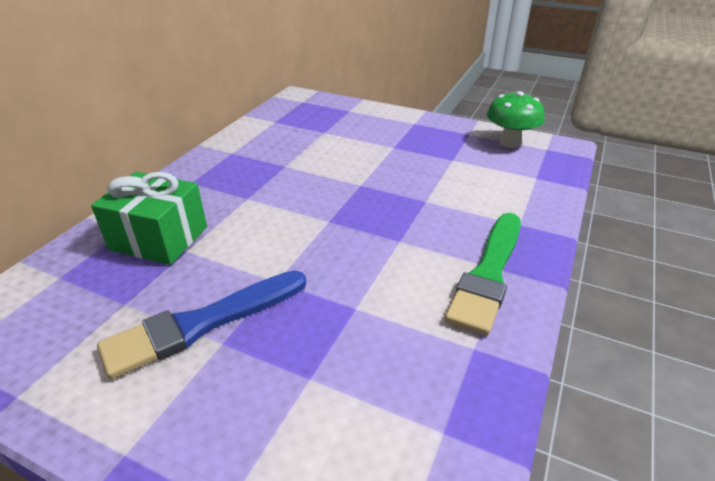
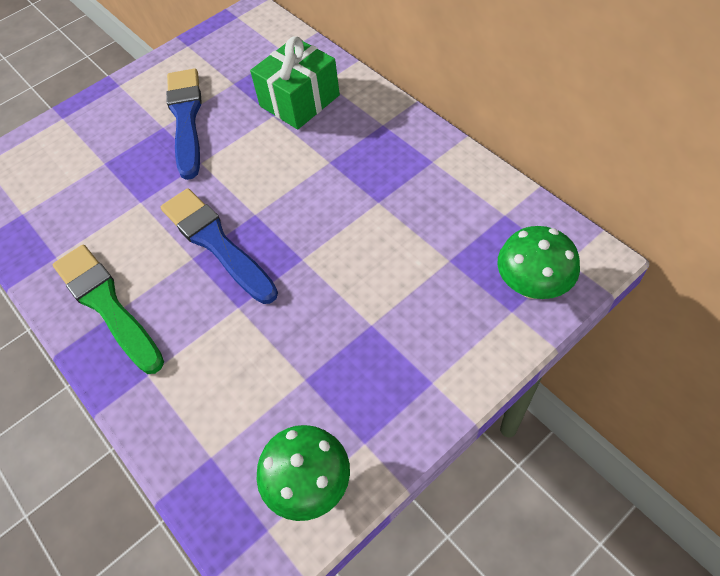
camera: 120 degrees right, 20 degrees up
none -> blue brush [161,188,278,304]
none -> green mushroom [497,226,580,299]

